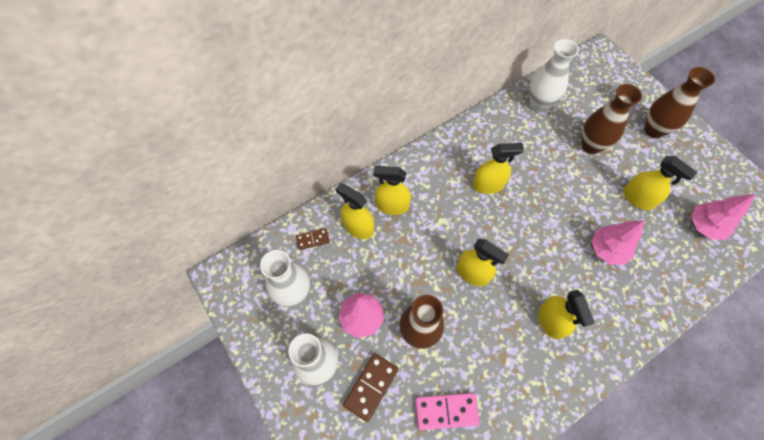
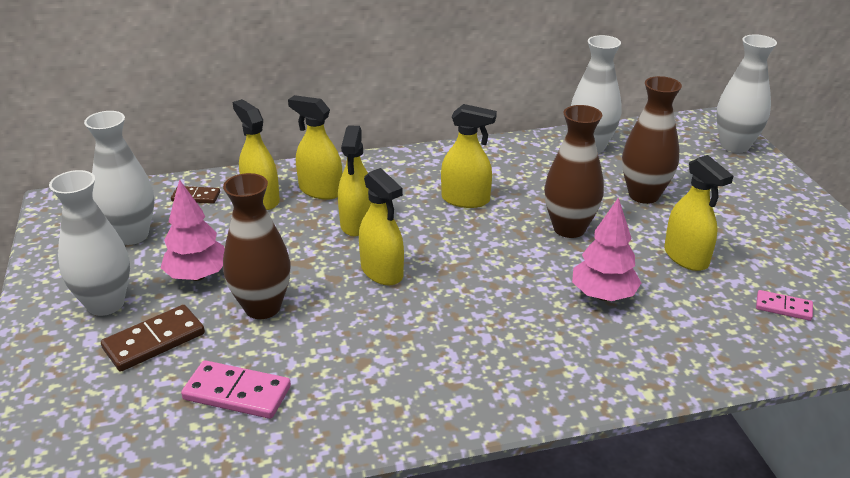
camera: 20 degrees right, 30 degrees down
yellow spray bottle [538,290,595,340] -> yellow spray bottle moved to [338,125,371,236]
brown vase [644,67,715,138] -> brown vase moved to [544,105,604,238]
pink tree [691,194,755,240] -> pink domino [756,290,813,321]
none -> white vase [716,34,777,153]

